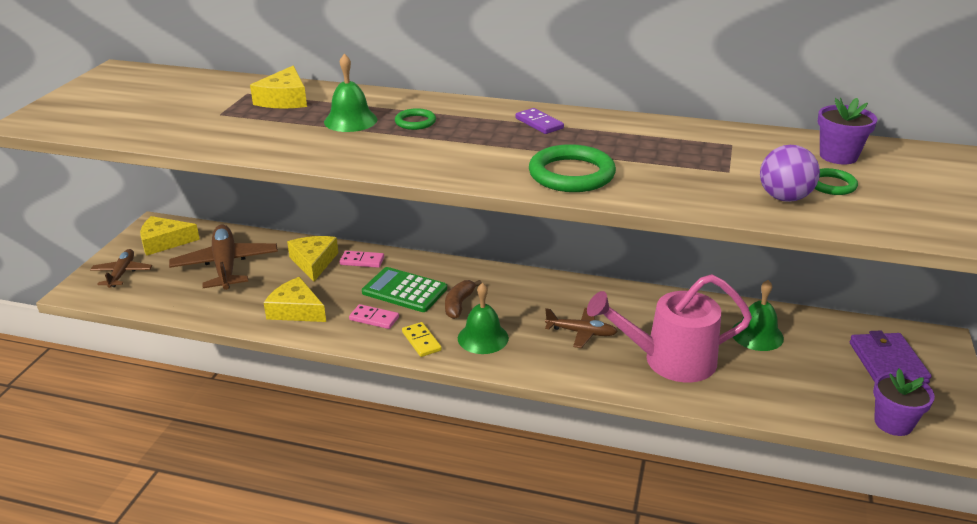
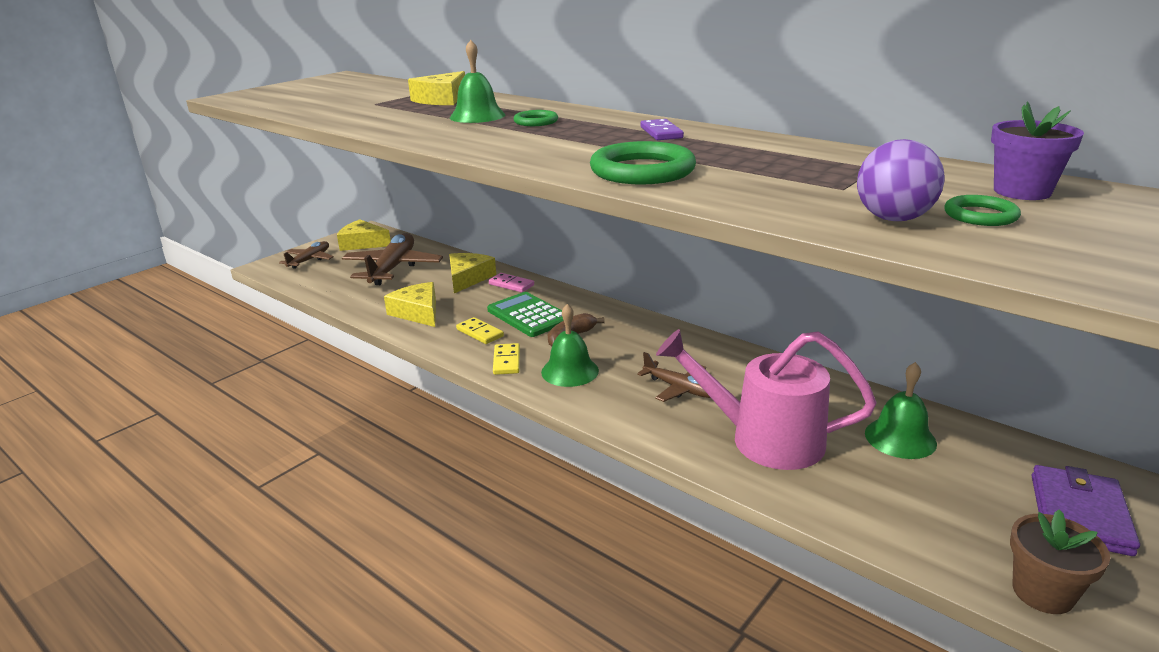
camera: 25 degrees right, 5 degrees down
pink domino [349,304,399,329] -> yellow domino [456,317,504,344]
purple flower pot [873,369,935,436] -> brown flower pot [1010,509,1110,614]

